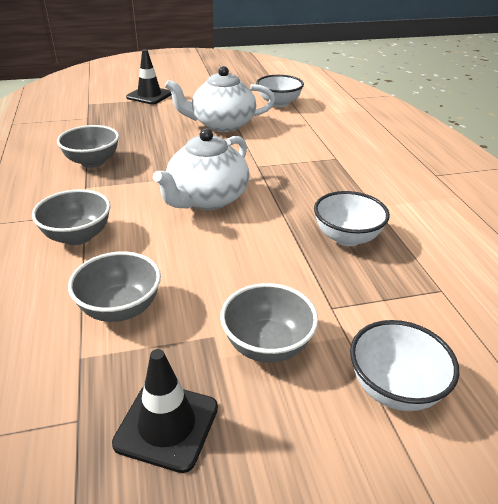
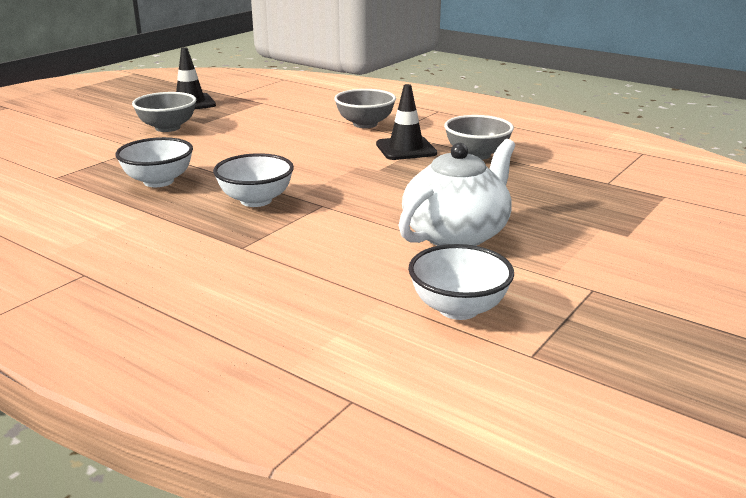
camera: 140 degrees right, 10 degrees down
grey bowl [68,251,161,322] -> none
black traffic cone [126,49,172,104] -> black traffic cone moved to [376,84,437,160]
white teapot [153,128,249,210] -> none
white bowl [350,320,459,411] -> white bowl moved to [213,153,294,207]

